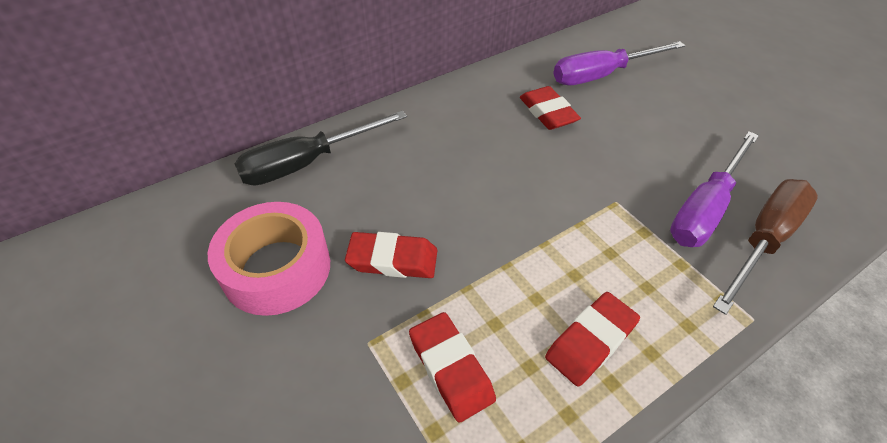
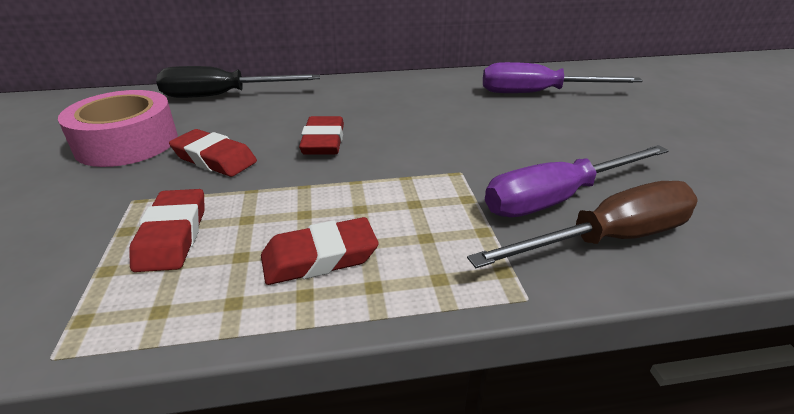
camera: 25 degrees right, 15 degrees down
red eraser [520,86,581,130] -> red eraser moved to [299,116,344,155]

